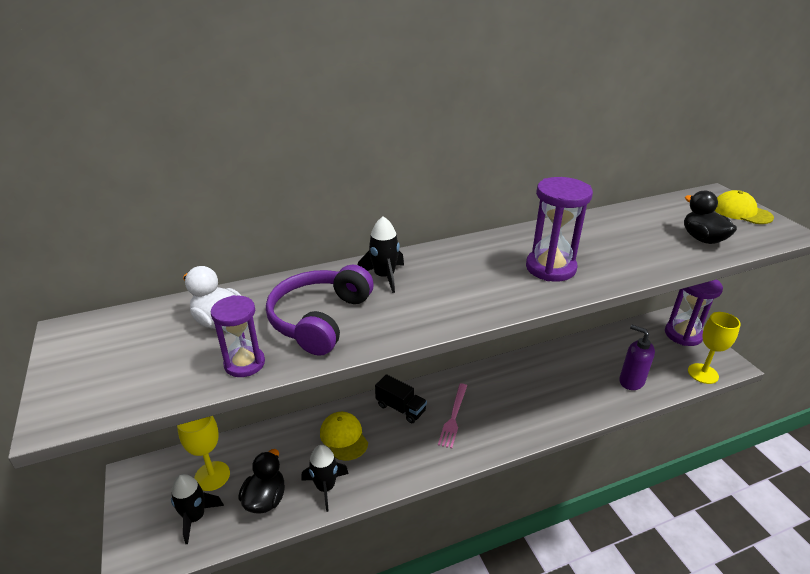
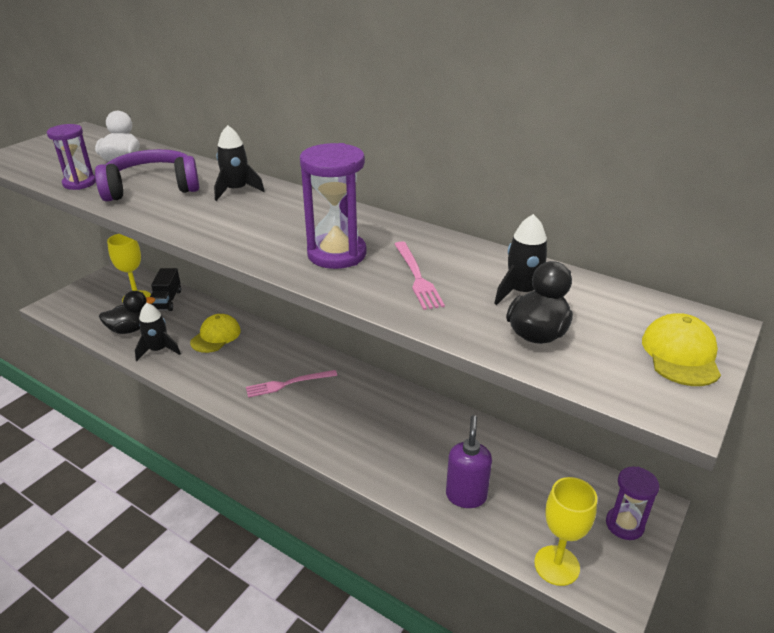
camera: 55 degrees right, 0 degrees up
black rocket [171,474,224,544] -> black rocket moved to [494,214,547,305]
black truck [375,374,427,423] -> black truck moved to [150,268,181,311]
purple hourglass [665,279,723,346] -> purple hourglass [606,466,659,540], size x0.64
none -> pink fork [394,241,445,310]

